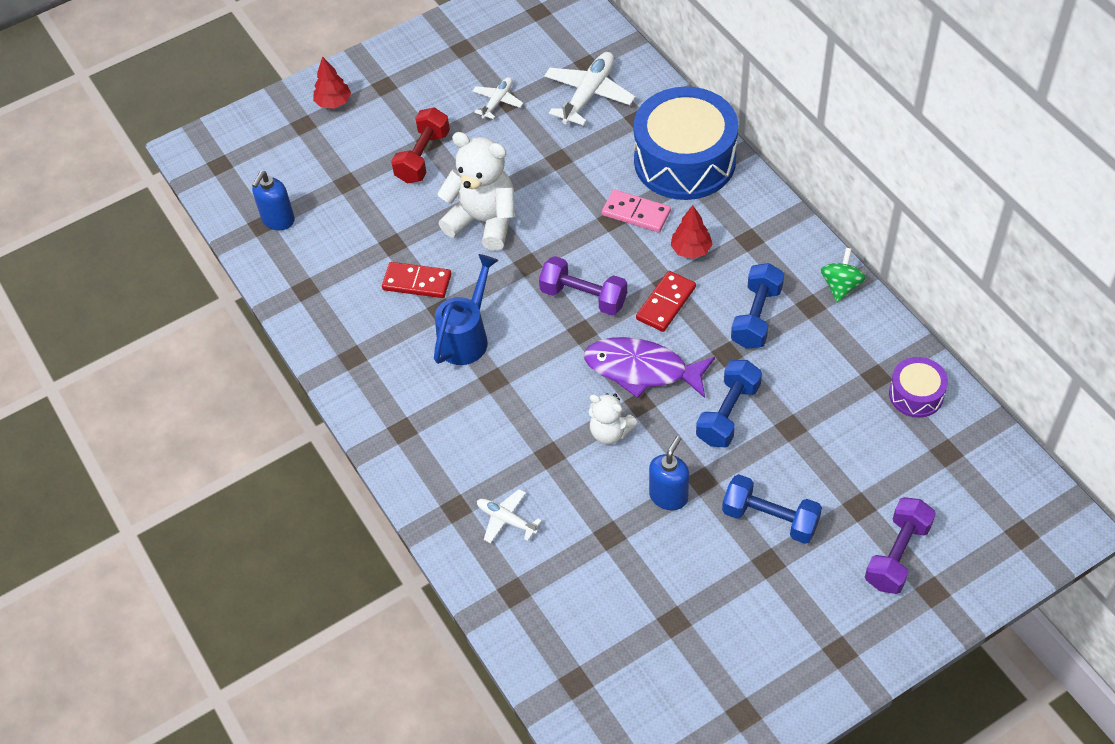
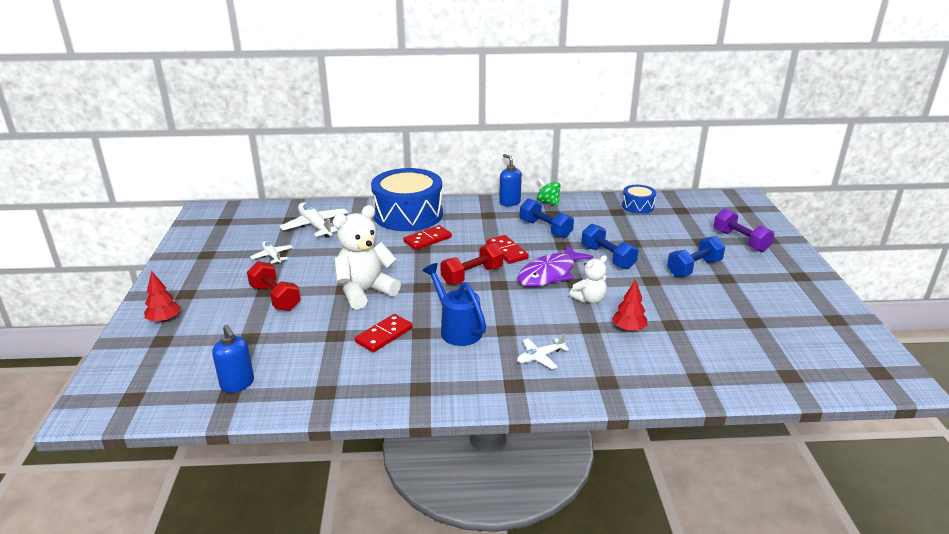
camera: 65 degrees left, 25 degrees down
white plane [477,489,542,543] -> white plane moved to [517,334,569,369]
purple dumbbell [539,256,627,315] -> red dumbbell [440,243,503,285]
pink domino [602,190,671,232] -> red domino [403,225,452,250]
blue soap dispenser [649,436,689,510] -> blue soap dispenser moved to [499,154,522,206]
red tree [671,205,713,259] -> red tree moved to [612,279,647,332]
purple drum [889,357,948,418] -> blue drum [622,185,656,214]

